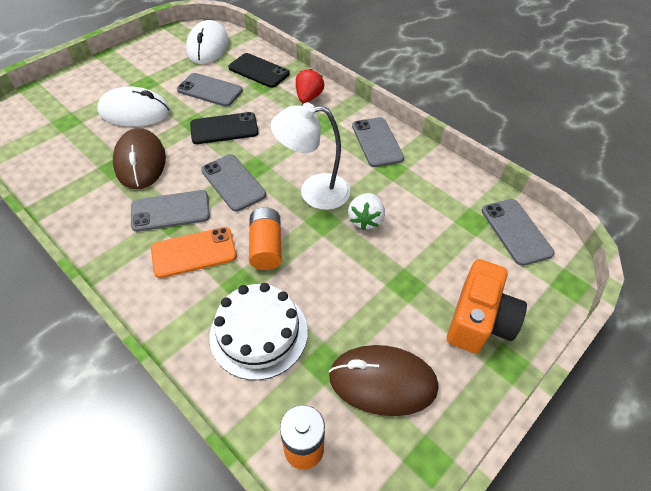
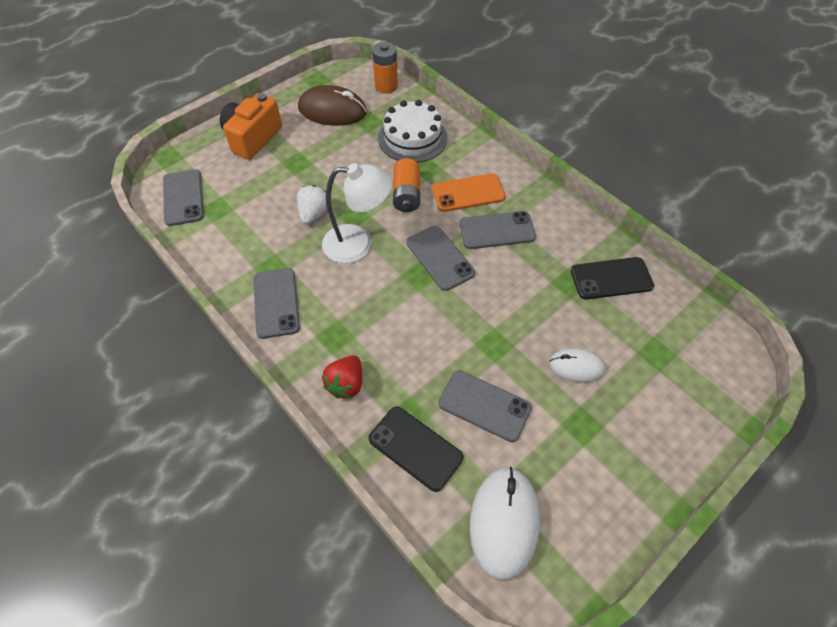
camera: 175 degrees left, 5 degrees up
white mouse [97,86,170,126] -> white mouse [549,348,605,382], size x0.59
brown mouse [113,128,166,189] -> none
black phone [190,112,259,144] -> black phone moved to [571,257,654,300]

